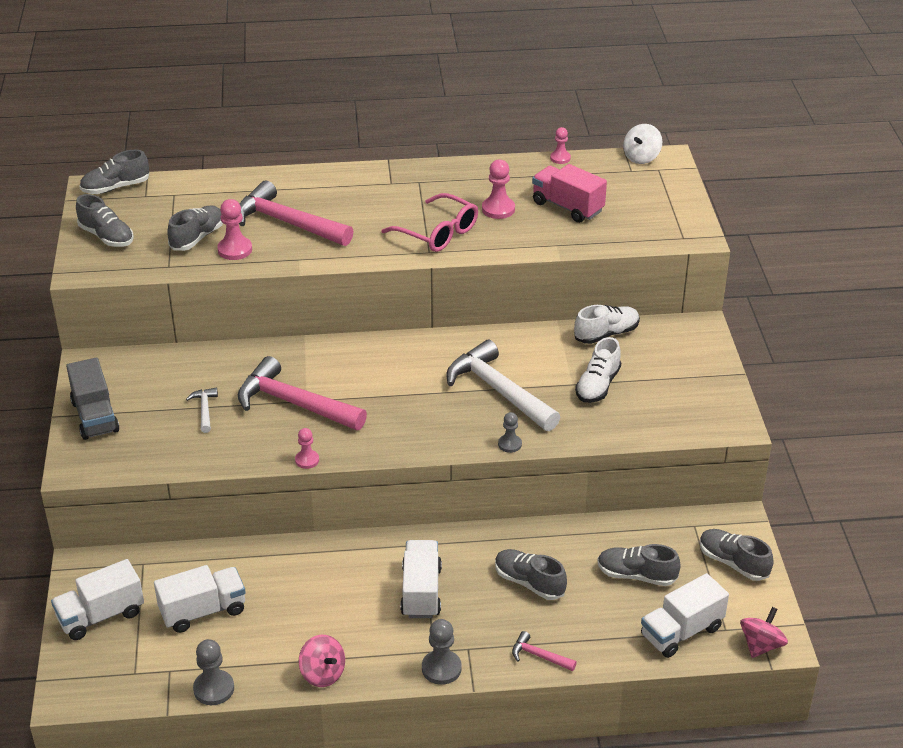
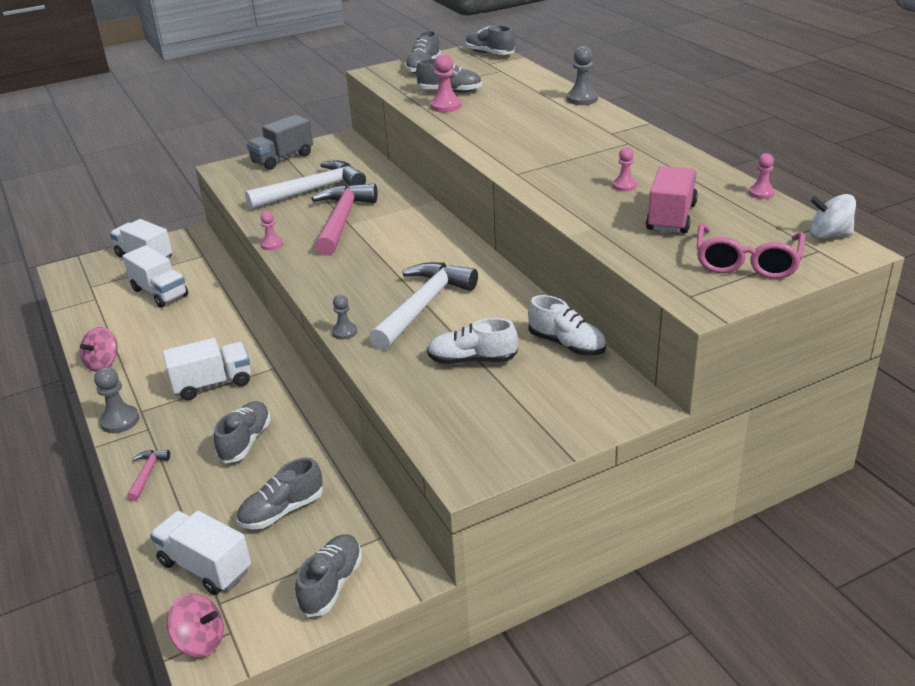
camera: 70 degrees right, 5 degrees down
white hammer [186,388,218,433] -> white hammer [245,160,366,210], size x2.27
grey pawn [193,639,234,705] -> grey pawn moved to [567,46,598,105]
pink hammer [239,181,354,246] -> none
pink glasses [381,193,478,252] -> pink glasses moved to [697,223,805,279]
pink pawn [482,160,515,219] -> pink pawn [613,147,637,192], size x0.64
grey shoe [597,544,681,586] -> grey shoe turned 120 degrees counterclockwise [237,458,323,529]

